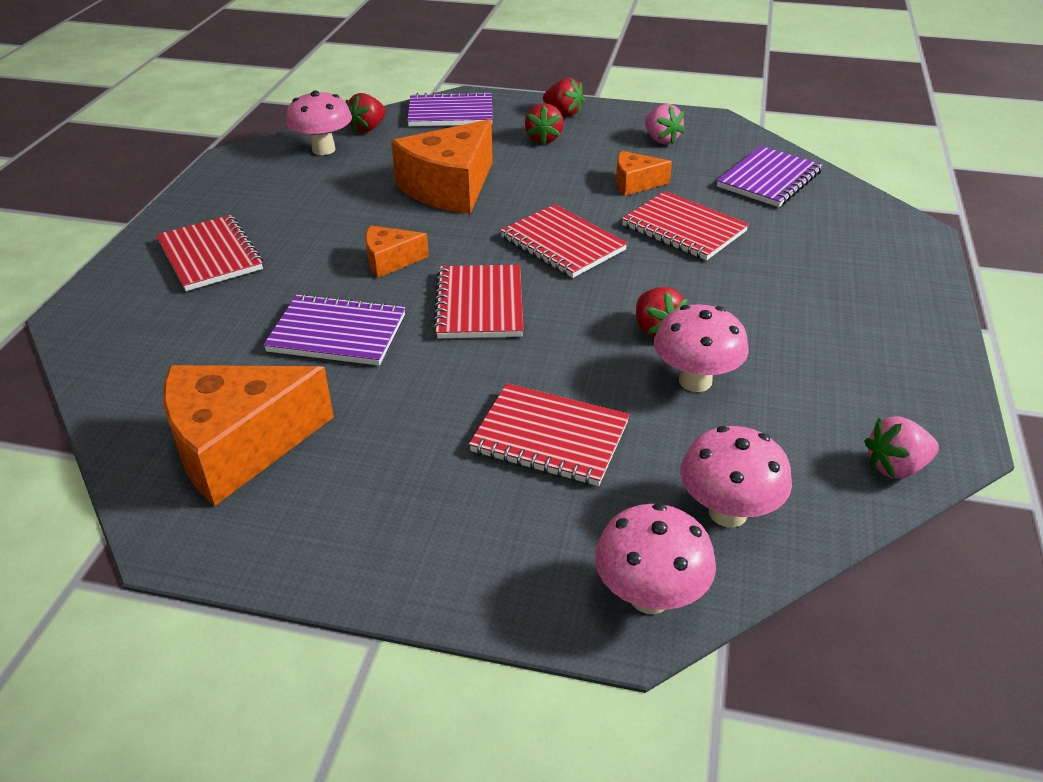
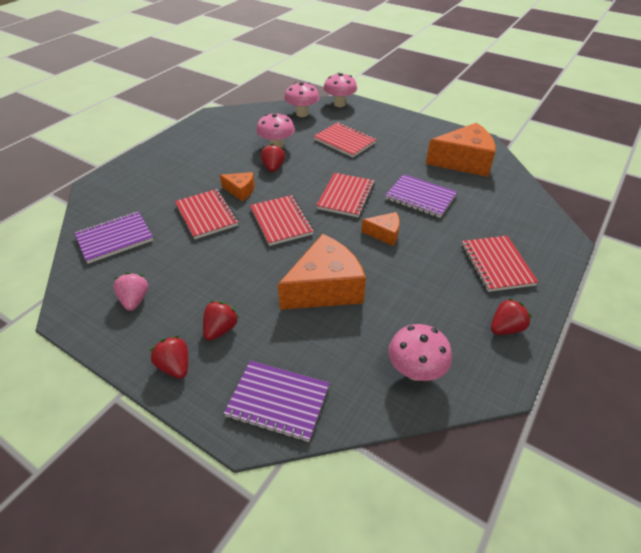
camera: 160 degrees left, 5 degrees up
red strawberry [346,93,386,132] -> red strawberry moved to [491,298,532,335]
orange cheese [616,151,672,196] -> orange cheese moved to [220,172,255,201]
pink strawberry [864,416,939,479] -> none

